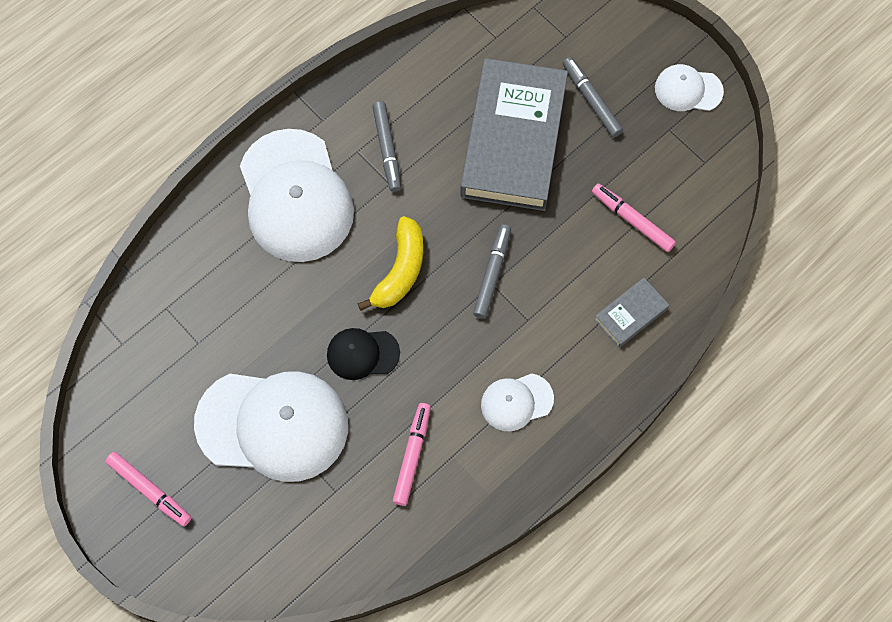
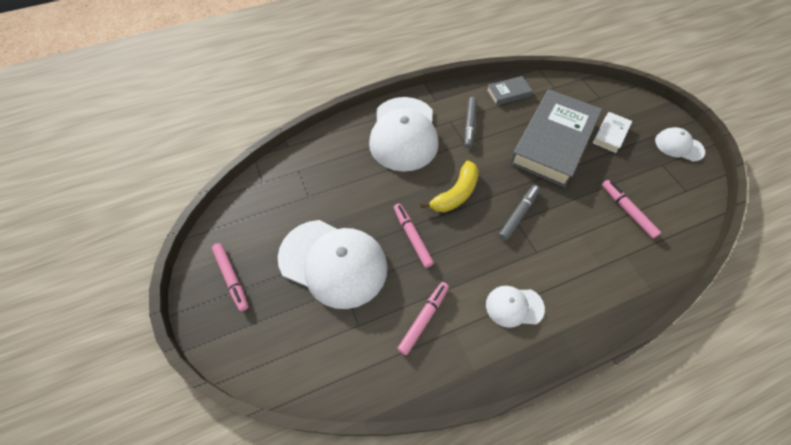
camera: 20 degrees right, 10 degrees down
black cap [327,328,400,380] -> pink marker [394,203,434,268]
grey marker [563,57,623,137] -> white book [592,112,632,153]
grey book [594,278,669,348] -> grey book moved to [486,76,533,106]

